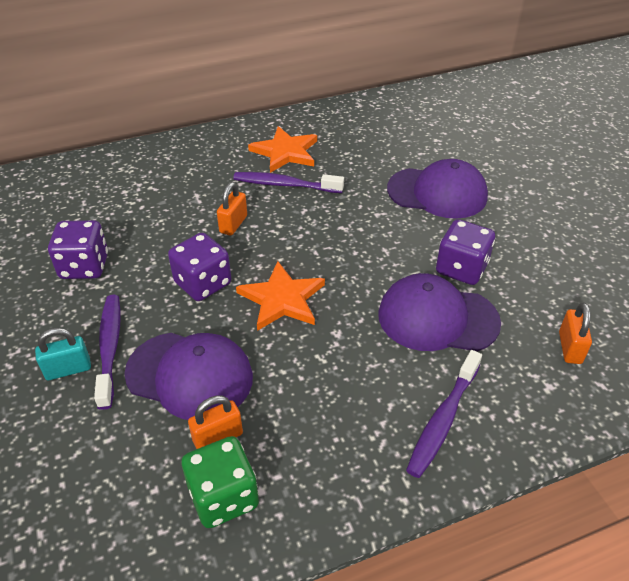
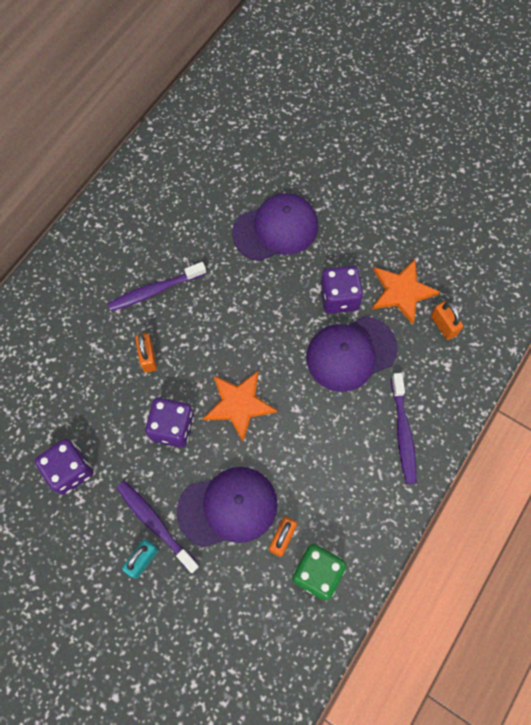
camera: 35 degrees left, 25 degrees up
orange star [248,126,317,173] -> orange star moved to [372,259,440,325]

